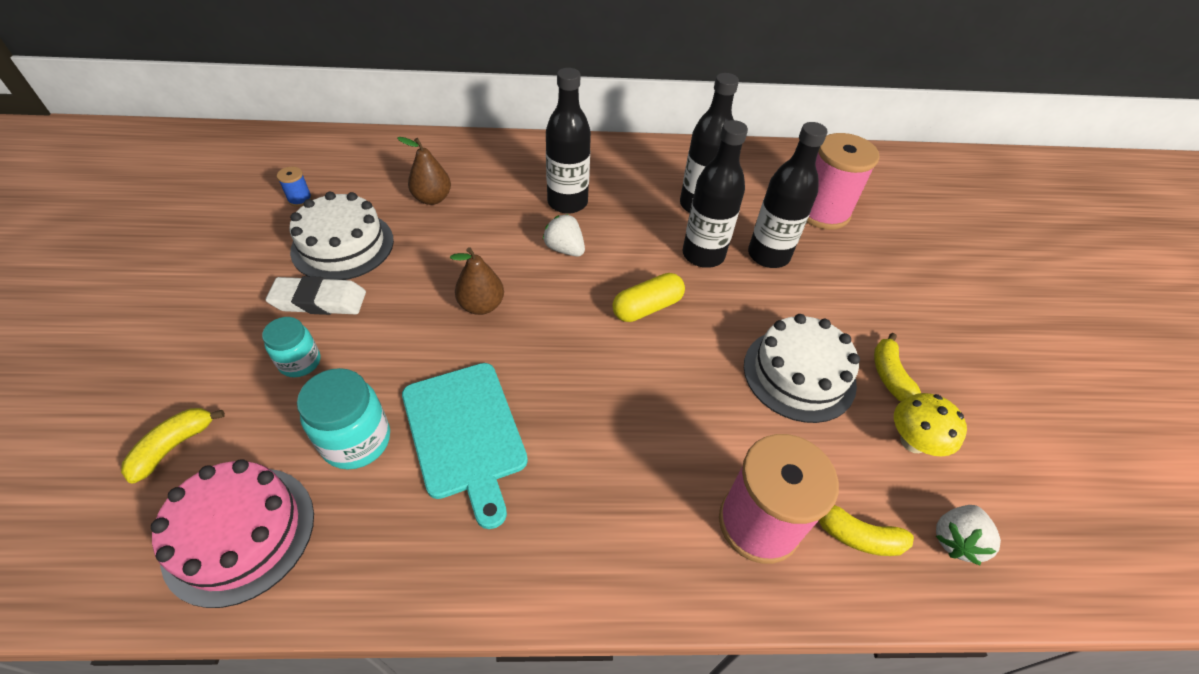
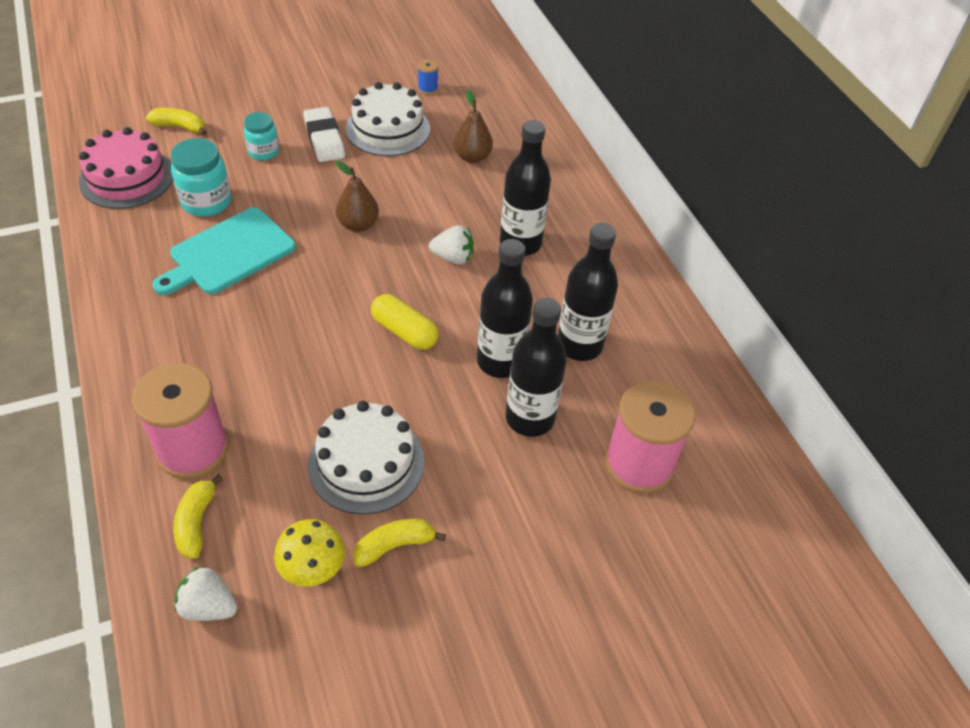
camera: 70 degrees right, 0 degrees up
white strawberry [543,214,585,257] -> white strawberry turned 75 degrees clockwise [429,225,474,264]

